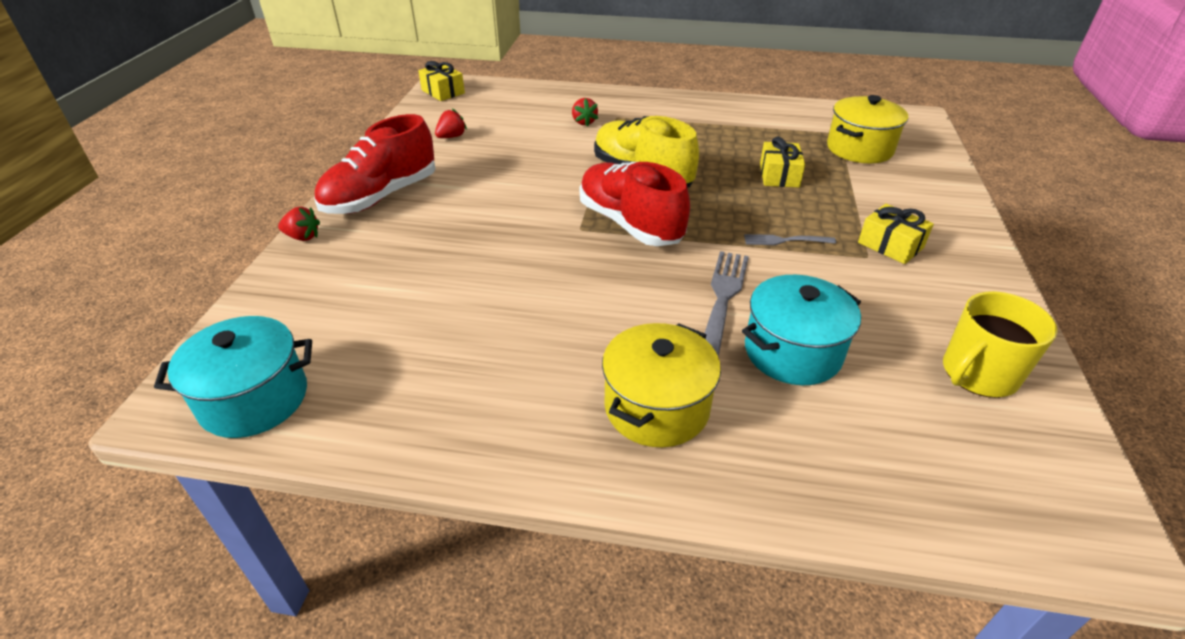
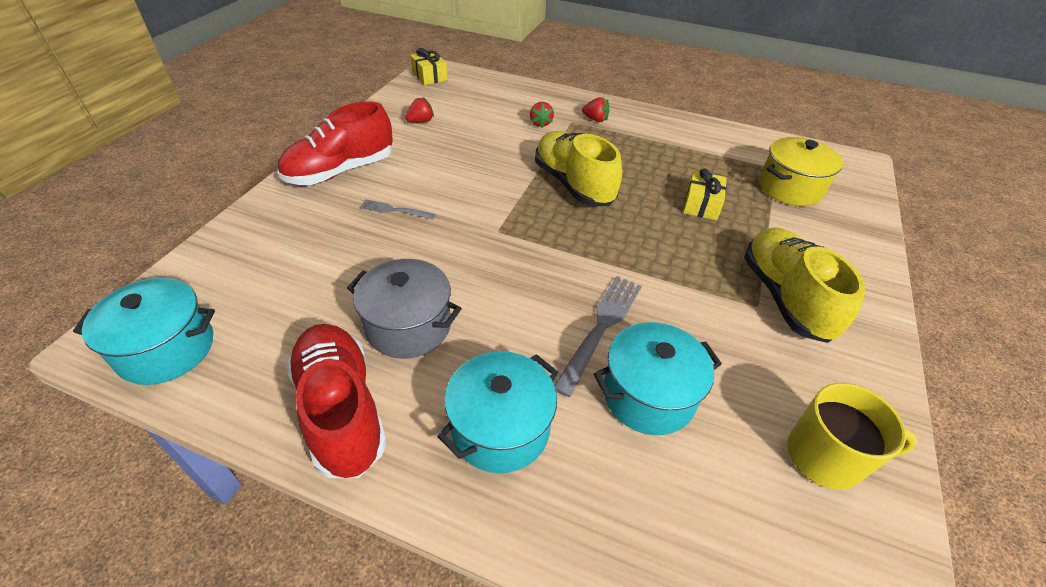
camera: 10 degrees right, 5 degrees up
red strawberry [278,207,320,241] -> red strawberry moved to [582,97,610,122]
red shoe [580,162,690,246] -> red shoe moved to [287,324,387,478]
yellow pot [602,323,721,448] -> turquoise pot [437,351,558,473]
grey fork [744,234,836,245] -> grey fork moved to [359,199,436,220]
yellow gift [858,204,934,264] -> yellow shoe [744,227,865,343]
yellow mug [943,291,1058,398] -> yellow mug turned 150 degrees counterclockwise [787,383,917,490]
none -> grey pot [347,259,462,359]

